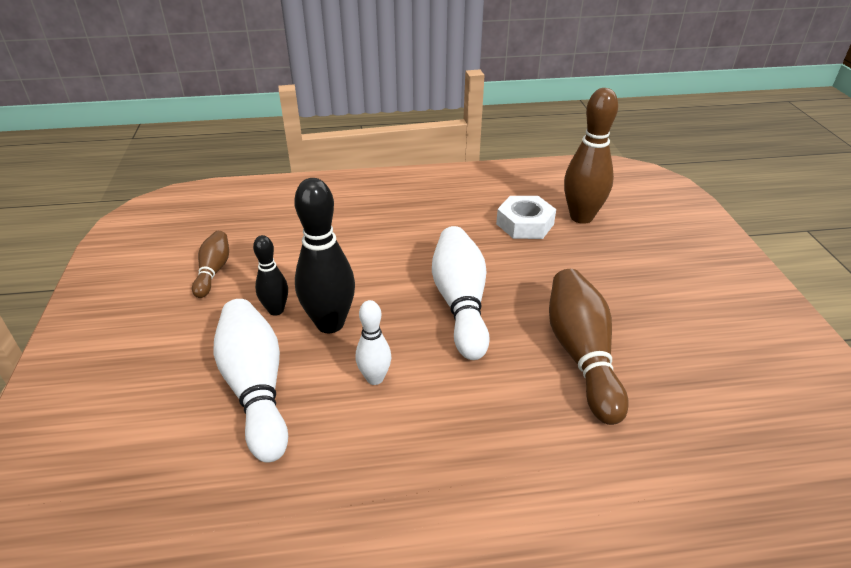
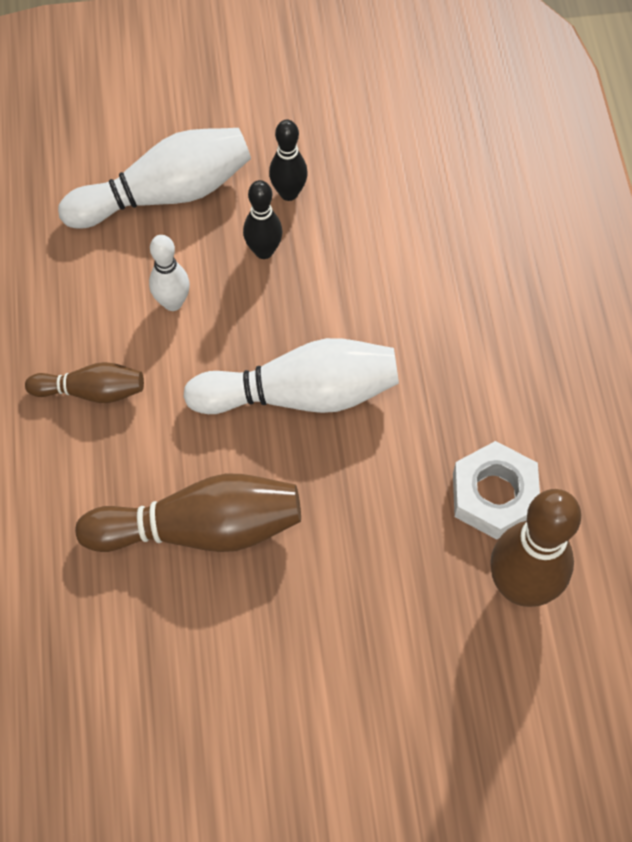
camera: 90 degrees right, 25 degrees up
brown bowling pin [192,231,229,298] -> brown bowling pin moved to [25,362,144,403]
black bowling pin [294,178,355,333] -> black bowling pin [243,180,283,259], size x0.56

